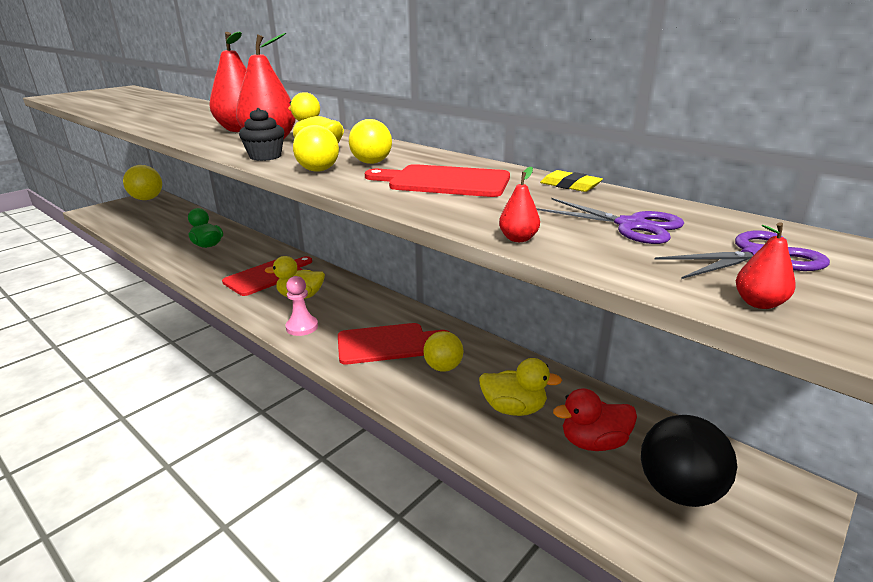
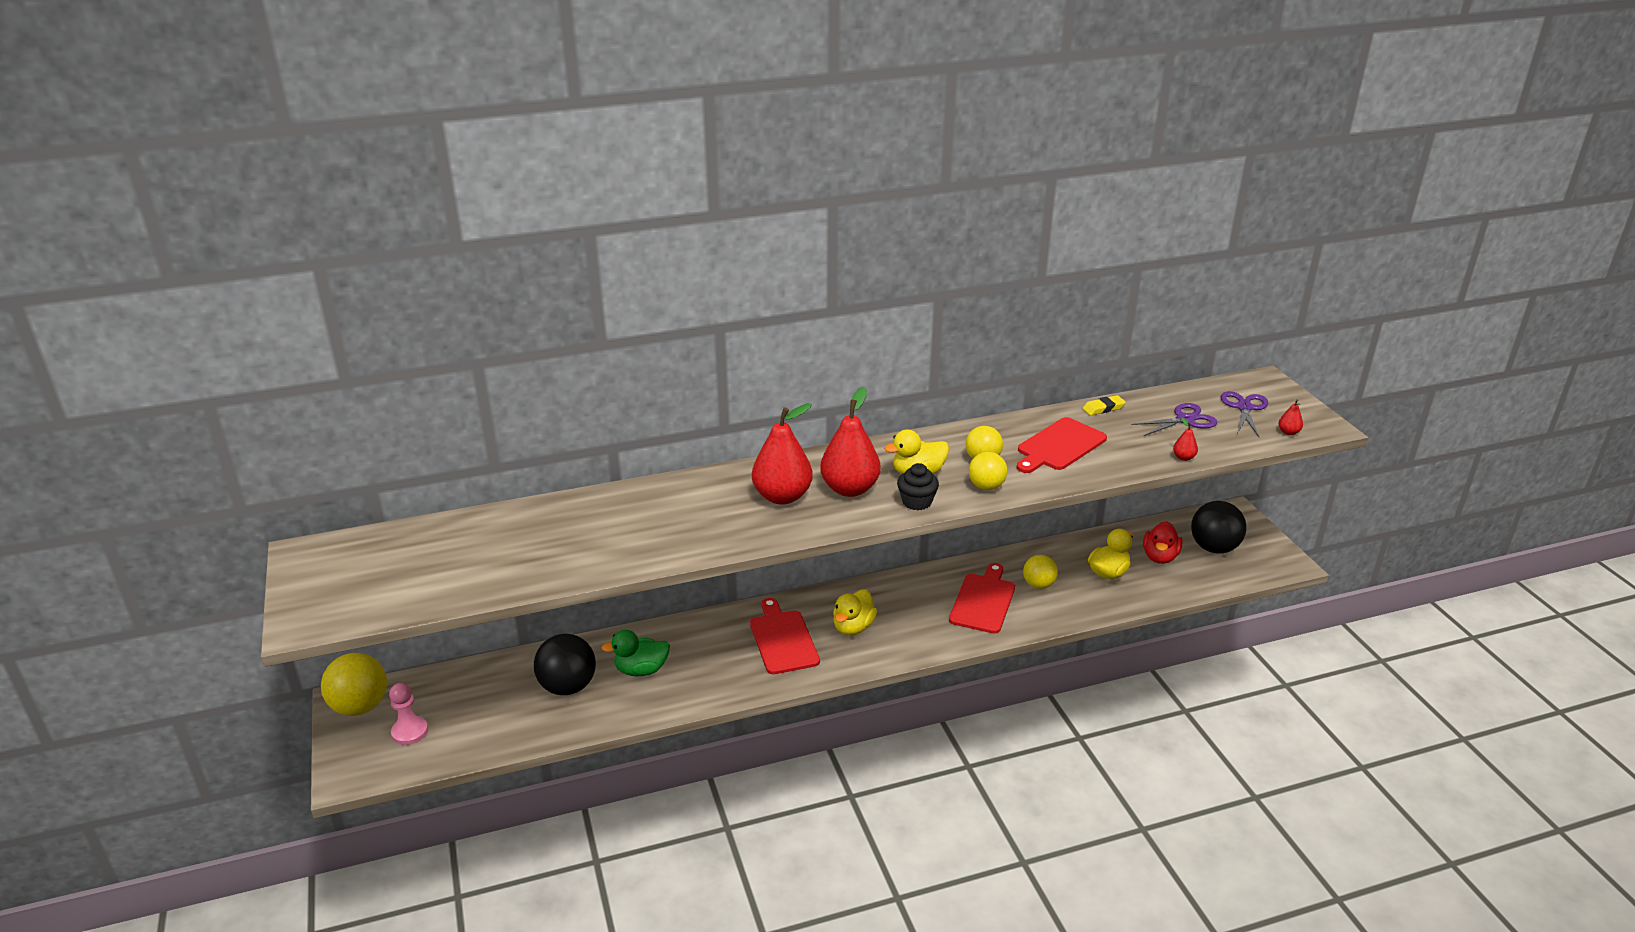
camera: 60 degrees left, 5 degrees up
pink pawn [285,276,318,336] -> pink pawn moved to [389,683,428,745]
none -> black ball [534,634,596,695]

